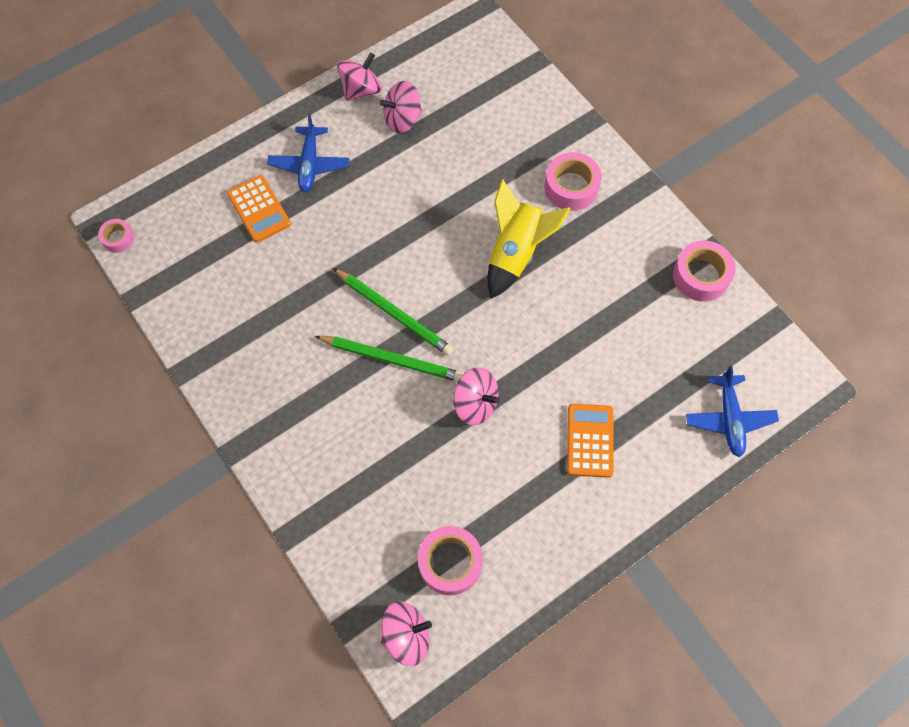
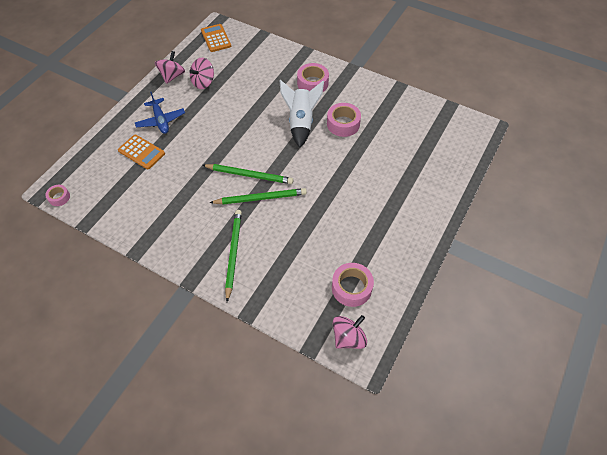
camera: 25 degrees left, 10 degrees down
pink spinning top [453,367,500,425] -> none
yellow rocket [487,179,571,299] -> white rocket [279,80,324,148]
orange calculator [567,404,614,478] -> orange calculator moved to [201,24,231,52]
pink tape [673,240,736,302] -> pink tape moved to [327,103,361,137]
blue plane [686,365,779,457] -> none
none -> green pencil [225,210,242,302]

